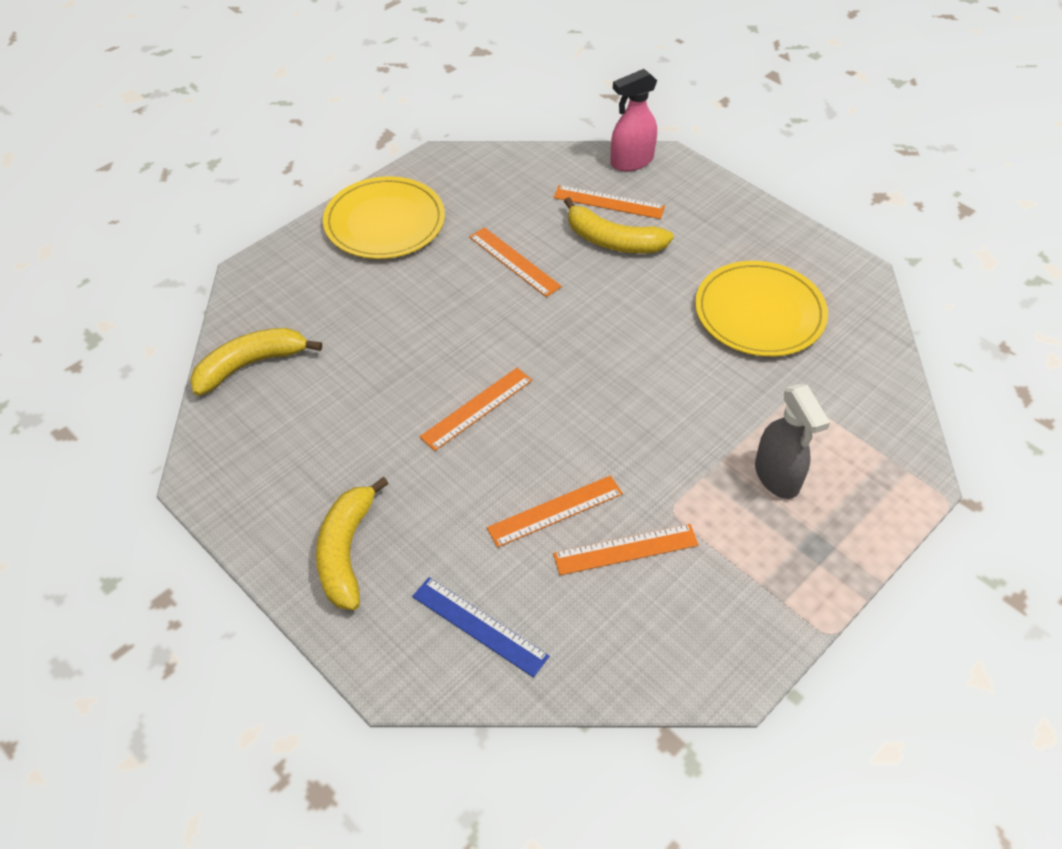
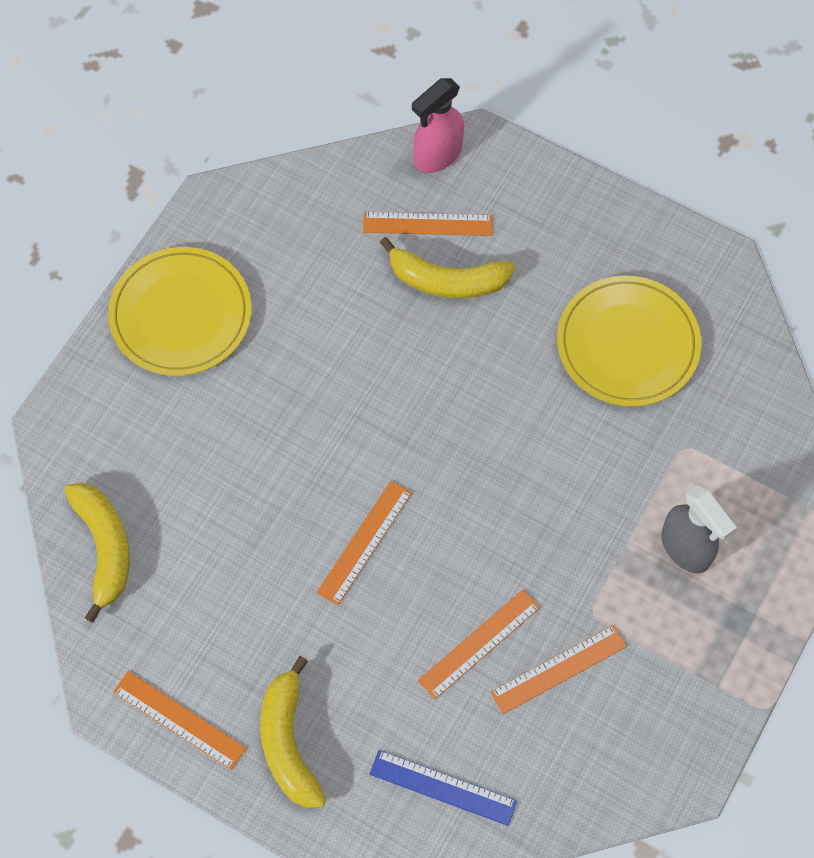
camera: 15 degrees left, 15 degrees up
yellow banana [190,328,322,396] -> yellow banana turned 120 degrees clockwise [64,483,130,623]
orange ruler [469,227,562,297] -> orange ruler moved to [113,671,246,770]

